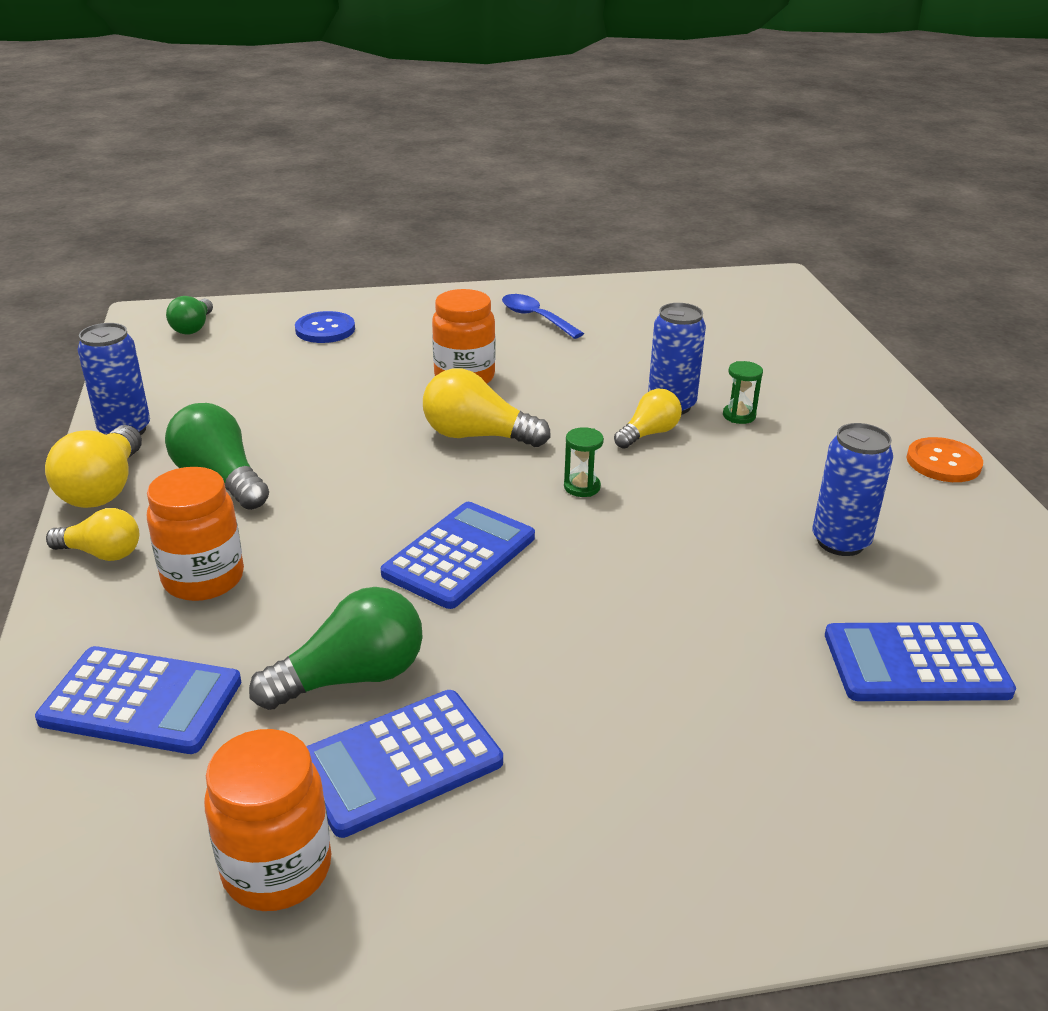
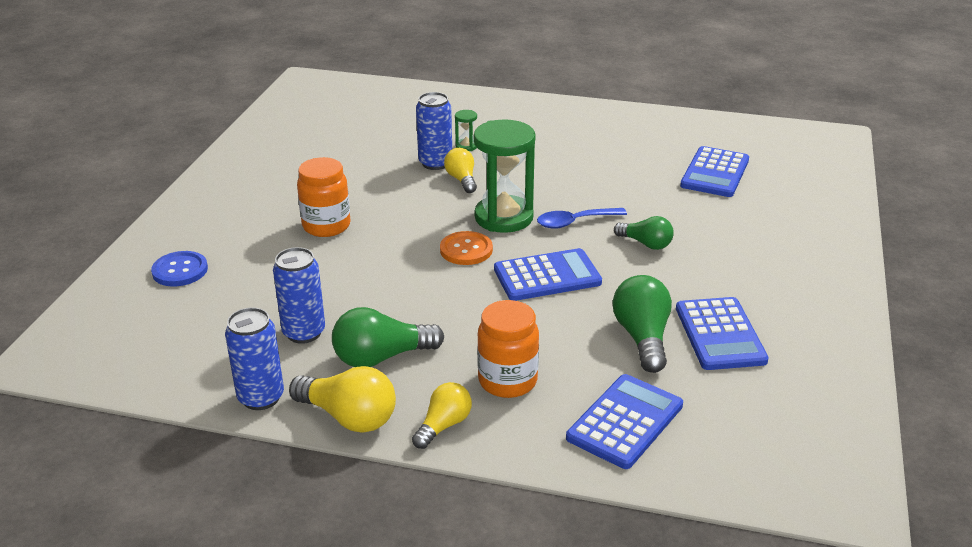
camera: 65 degrees left, 0 degrees up
green light bulb [166,296,213,335] -> green light bulb moved to [614,216,674,250]
orange jar [204,729,331,911] -> none
blue calculator [381,502,535,609] -> blue calculator turned 105 degrees clockwise [494,248,602,301]
yellow light bulb [423,368,551,447] -> none
blue spoon [502,294,584,339] -> blue spoon moved to [537,208,627,229]
green hourglass [564,427,604,497] -> green hourglass [474,119,535,233], size x2.38
blue can [813,423,893,556] -> blue can moved to [273,247,325,344]
orange button [906,437,983,482] -> orange button moved to [440,231,493,265]

